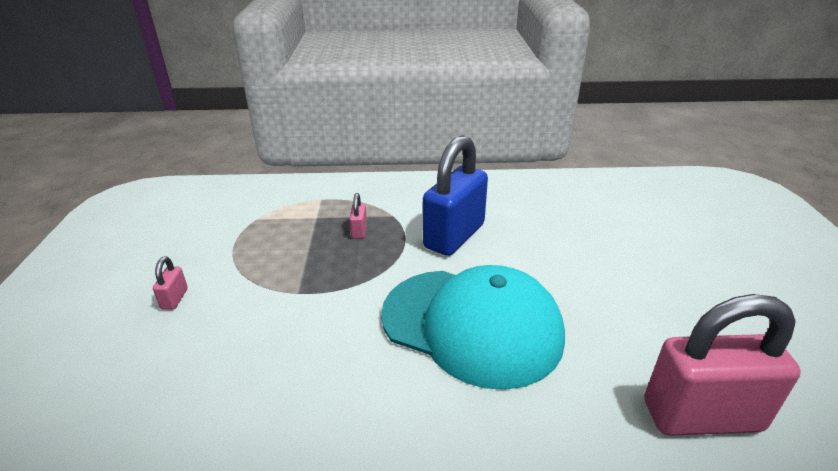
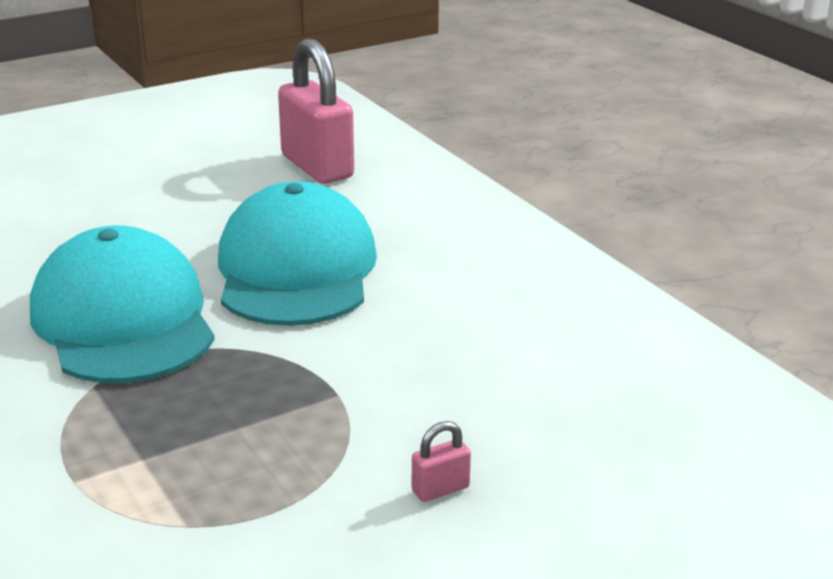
camera: 120 degrees left, 5 degrees down
pink padlock [349,193,367,239] -> none
blue padlock [423,135,488,256] -> turquoise cap [30,226,215,383]

